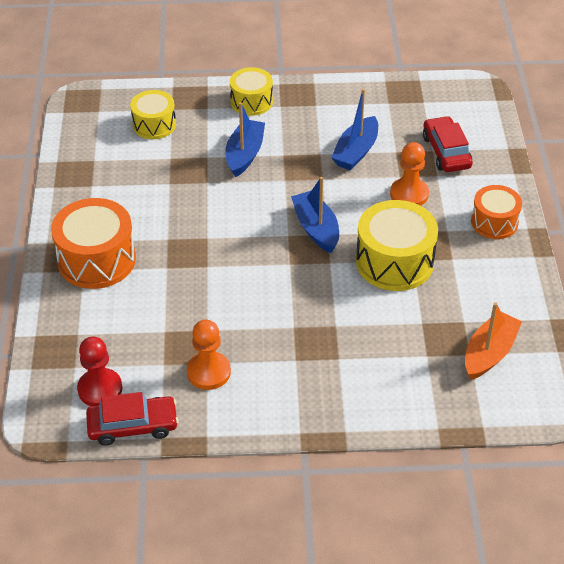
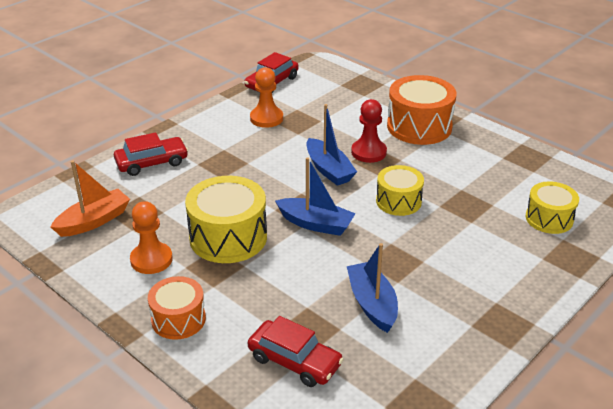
camera: 135 degrees right, 10 degrees down
red pawn [77,337,122,406] -> red pawn moved to [351,99,387,163]
blue boat [226,102,265,177] -> blue boat moved to [307,104,357,186]
yellow drum [230,67,273,116] -> yellow drum moved to [376,165,424,216]
orange pawn [390,142,429,206] -> orange pawn moved to [130,201,173,274]
orange boat [465,302,522,380] -> orange boat turned 120 degrees counterclockwise [51,160,130,237]
none -> red car [114,132,188,176]

